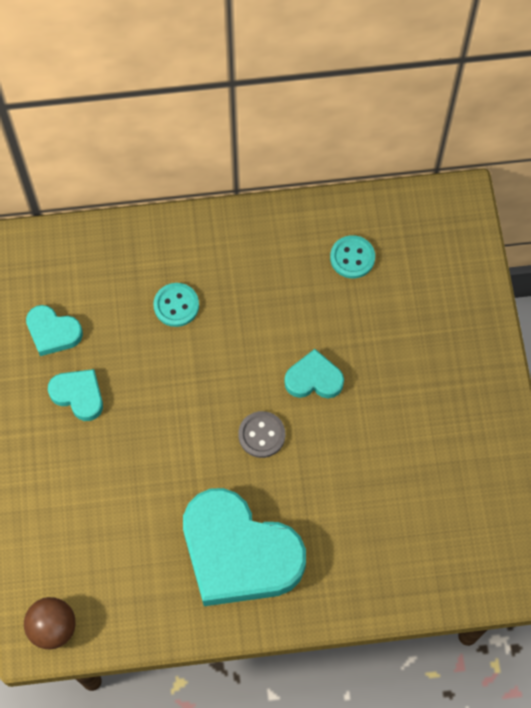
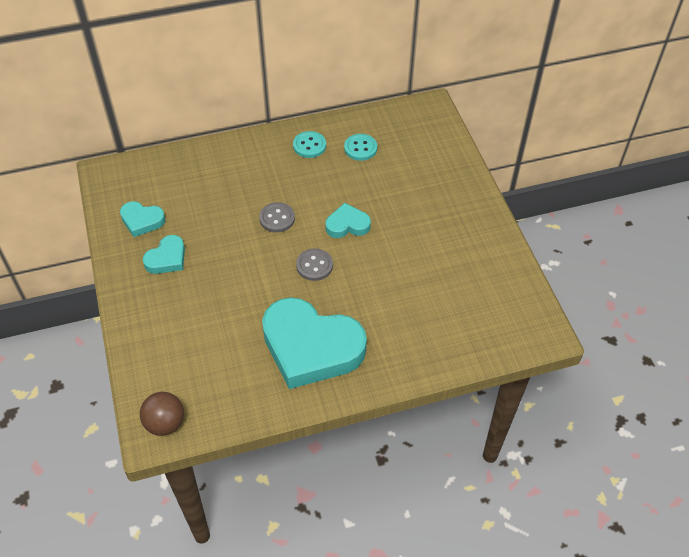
camera: 10 degrees left, 15 degrees down
turquoise heart [48,369,103,421] -> turquoise heart turned 105 degrees clockwise [143,235,185,274]
turquoise button [153,283,199,327] -> turquoise button moved to [293,131,326,158]
none -> grey button [259,202,295,233]

